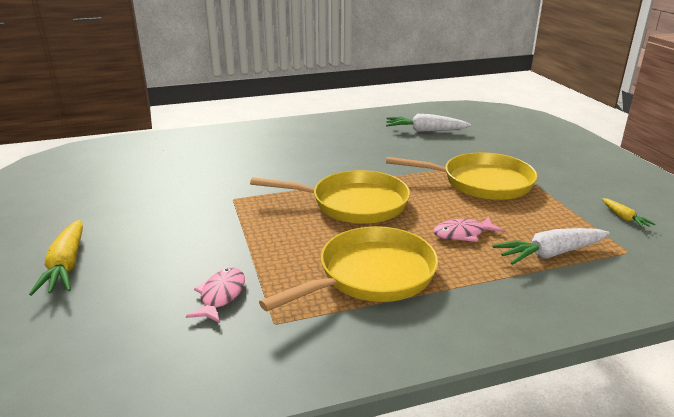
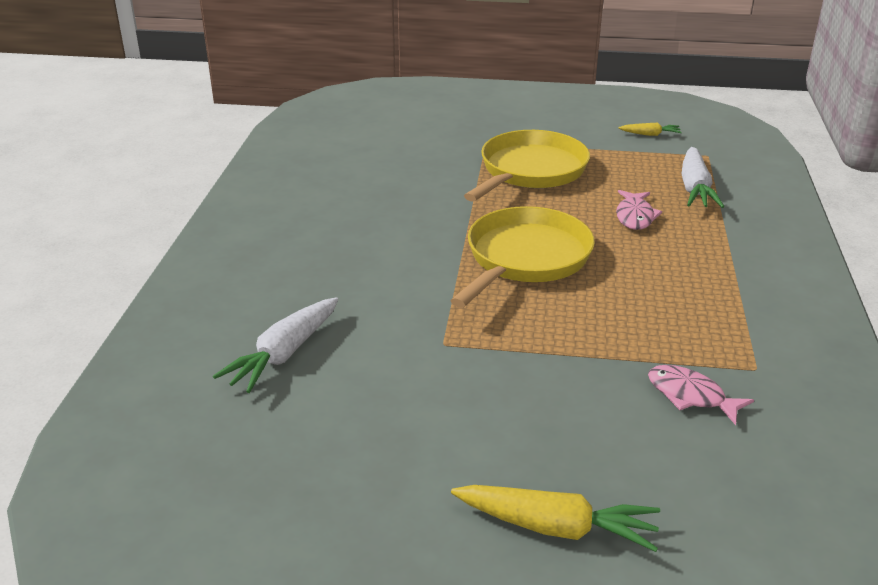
camera: 65 degrees left, 5 degrees up
yellow pan [259,226,438,311] -> none
white carrot [386,114,471,132] -> white carrot moved to [213,297,338,393]

